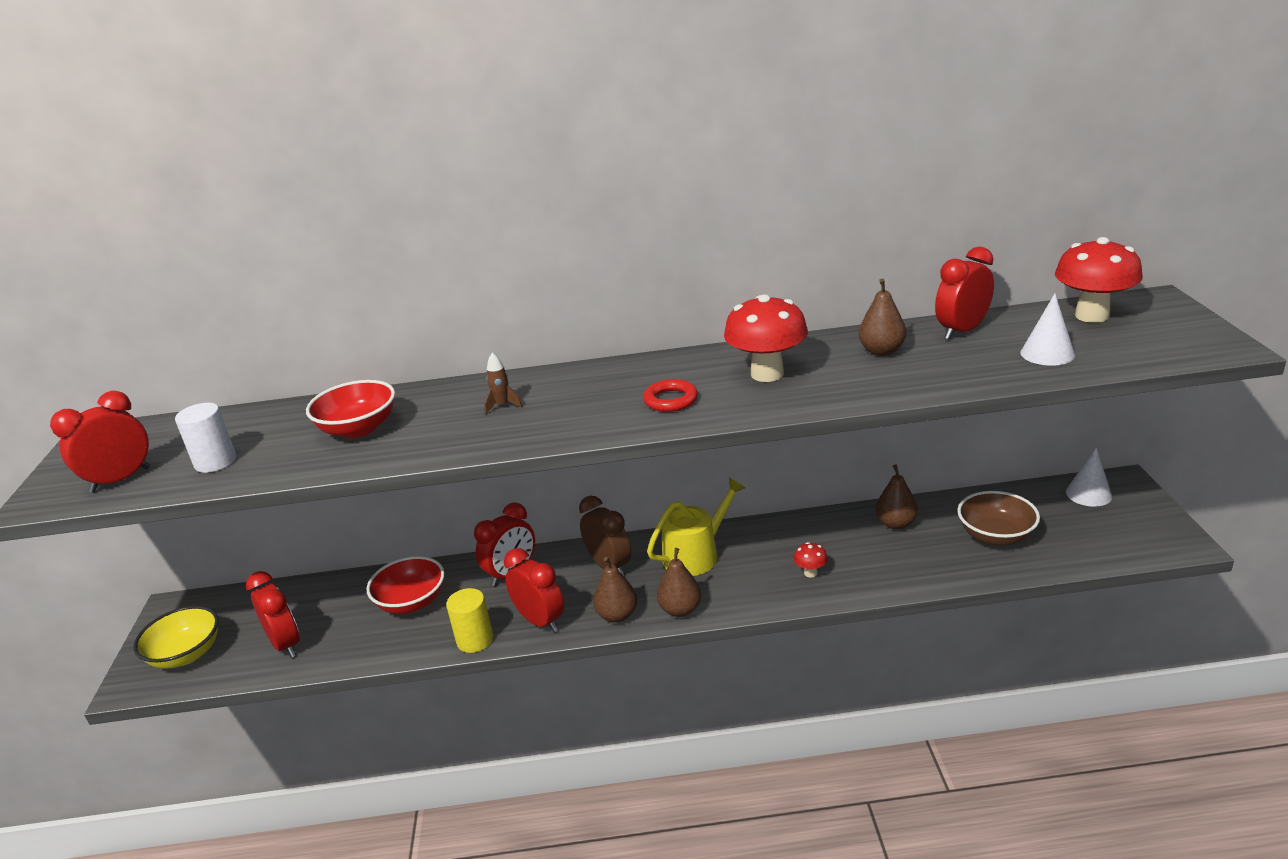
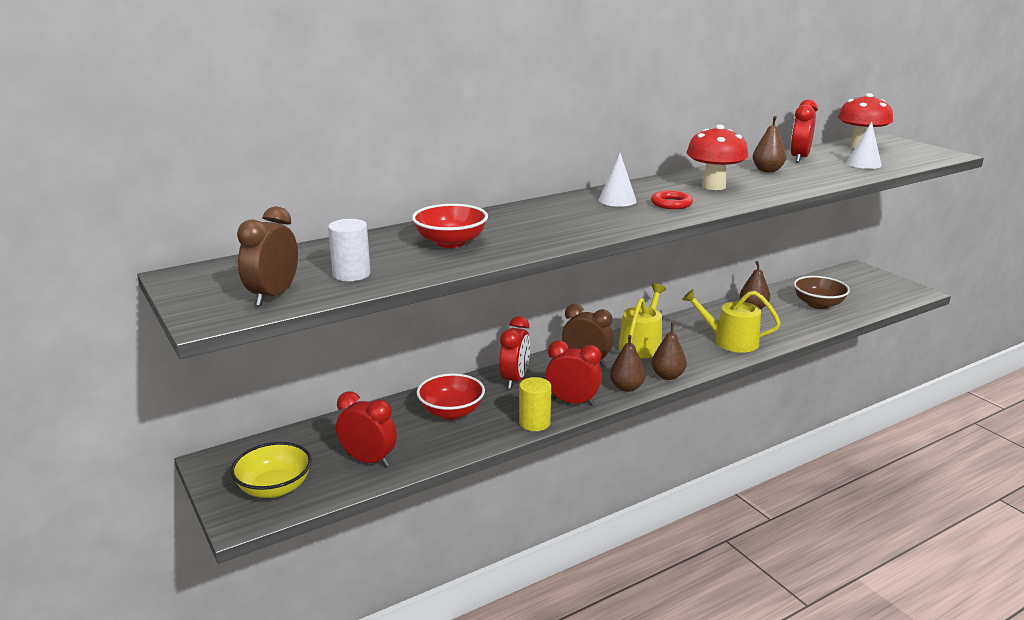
camera: 30 degrees left, 5 degrees down
red clock [50,391,150,493] -> brown clock [237,206,298,306]
brown rocket [484,353,522,414] -> none
red mushroom [793,542,828,578] -> yellow watering can [682,289,781,353]
white cone [1066,448,1112,507] -> white cone moved to [599,153,637,207]

